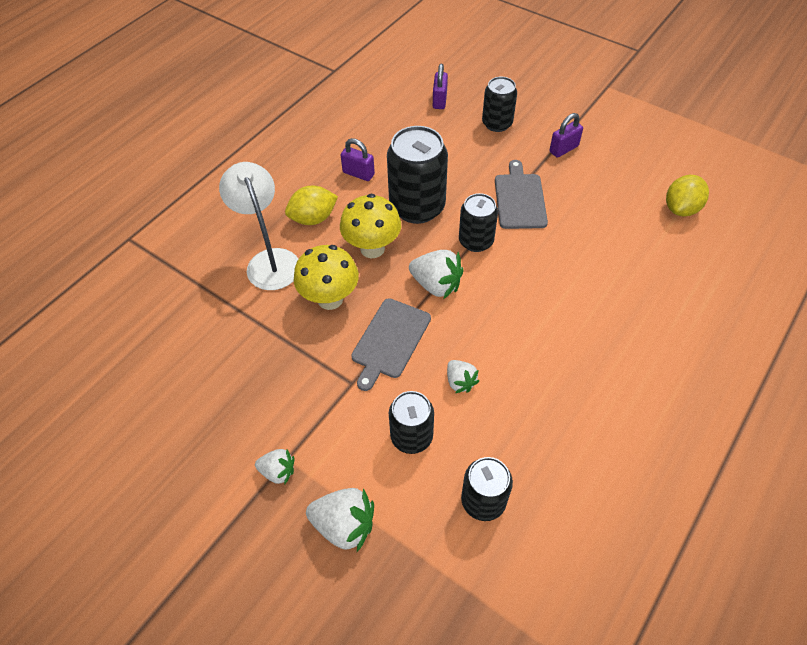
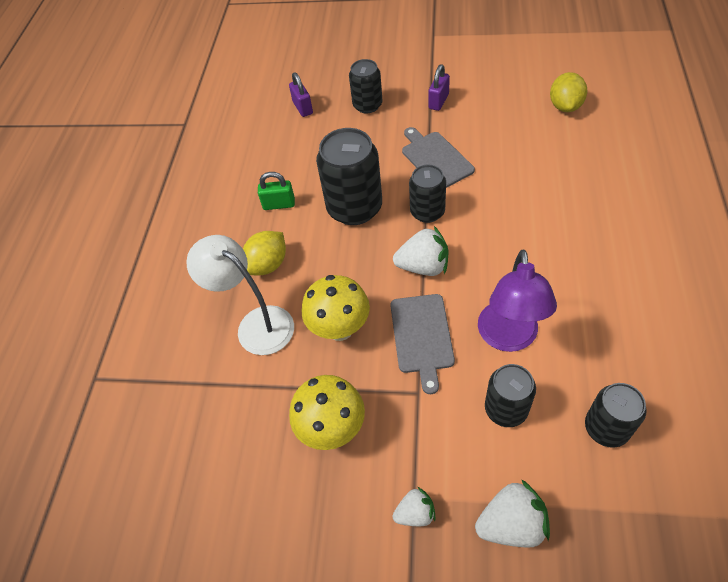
camera: 25 degrees left, 0 degrees up
yellow mushroom [340,194,401,258] -> yellow mushroom moved to [289,375,365,450]
purple padlock [341,138,375,181] -> green padlock [258,172,295,210]
white strawberry [447,360,479,393] -> purple lamp [478,249,557,352]

